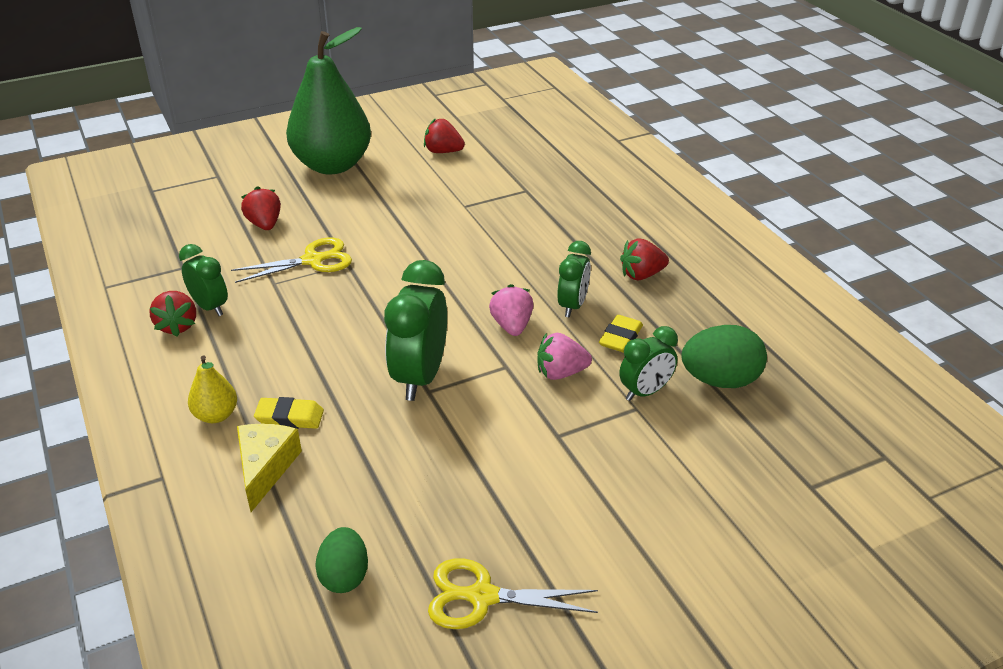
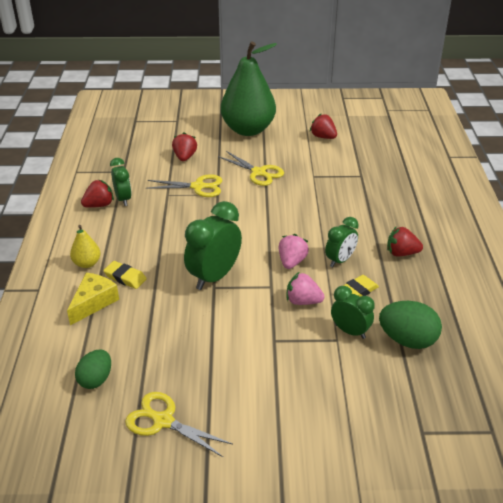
camera: 25 degrees right, 0 degrees up
red strawberry [150,291,196,337] -> red strawberry turned 135 degrees counterclockwise [81,180,114,208]
green clock [619,326,678,401] -> green clock turned 135 degrees counterclockwise [331,286,375,339]
none -> yellow scissors [218,151,284,186]

